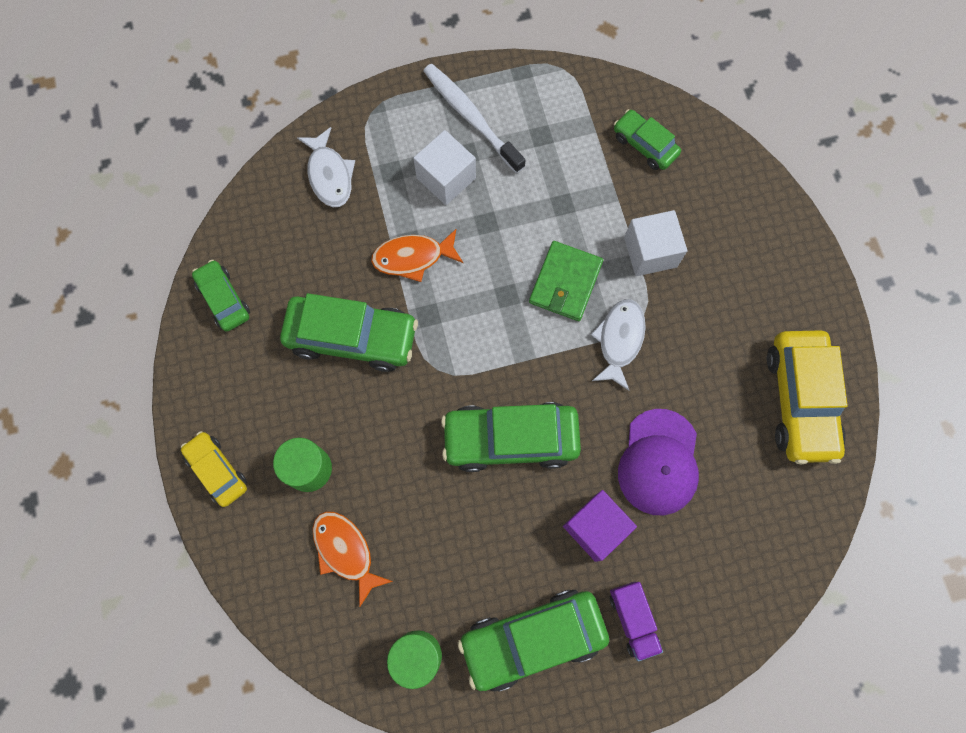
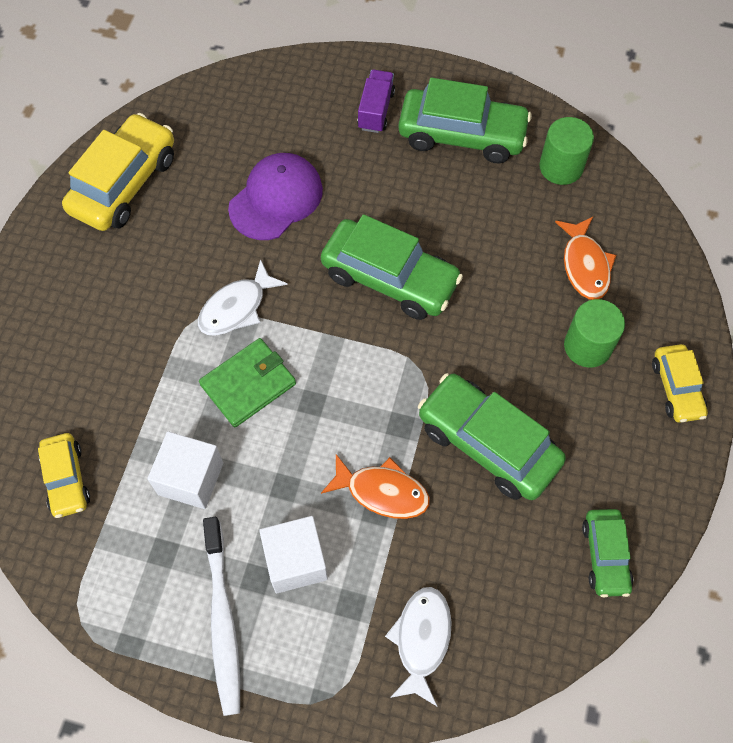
camera: 150 degrees left, 10 degrees down
purple cube [563,490,637,562] -> none
green car [614,109,681,170] -> yellow car [38,433,90,518]
white cube [624,210,687,276] -> white cube moved to [147,431,223,509]

